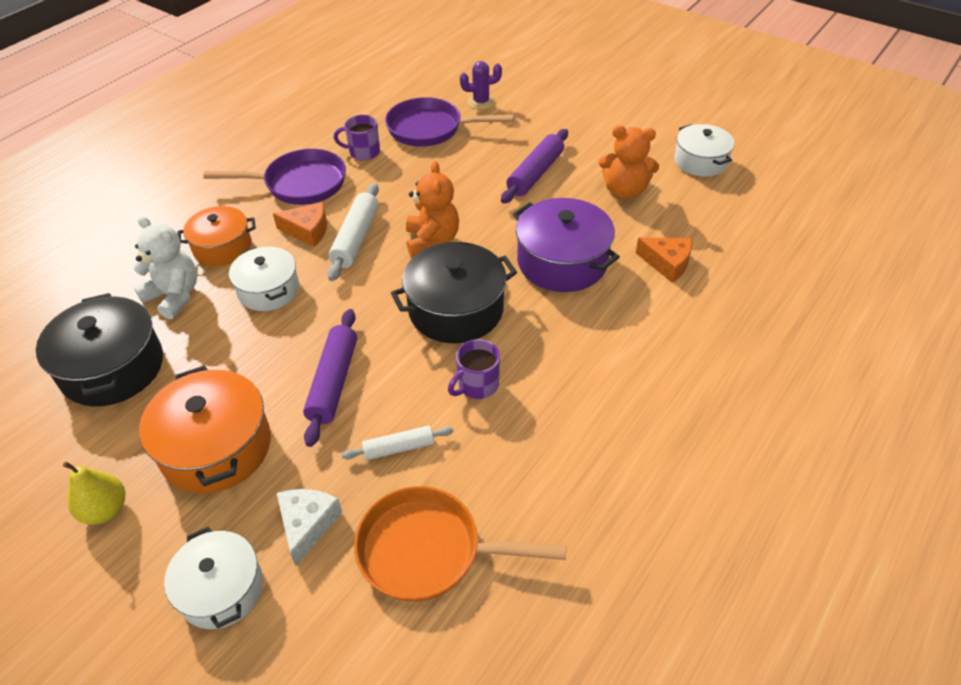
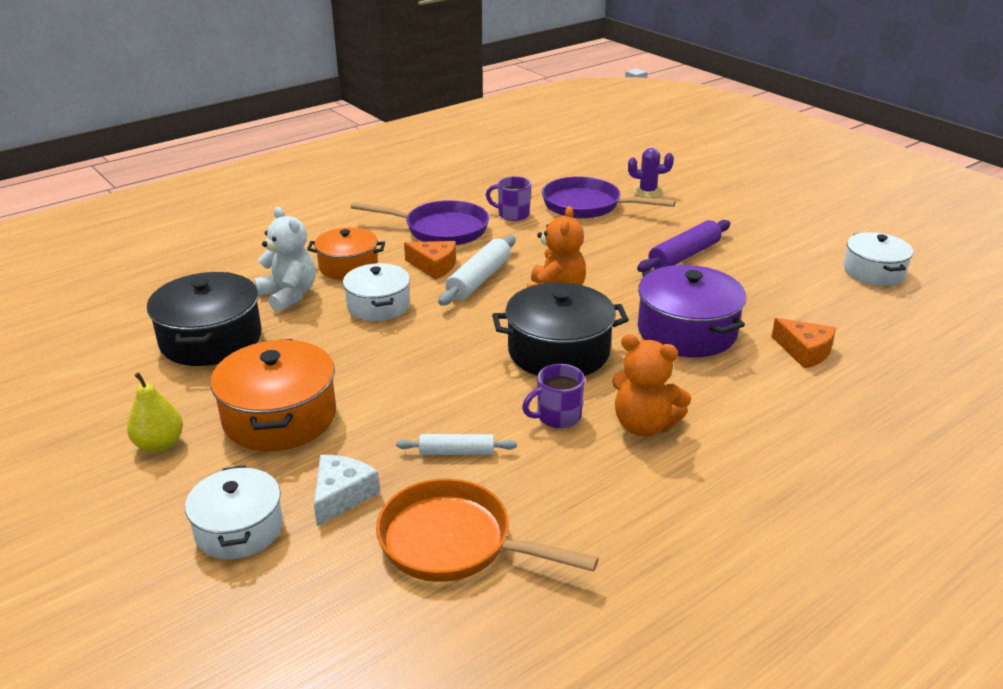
camera: 15 degrees right, 15 degrees down
purple rolling pin [303,309,357,447] -> none
orange teddy bear [599,125,659,199] -> orange teddy bear moved to [612,334,692,436]

